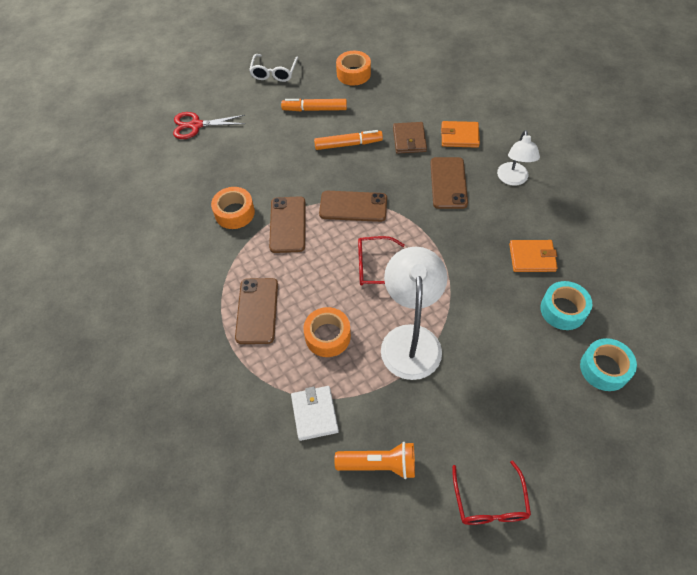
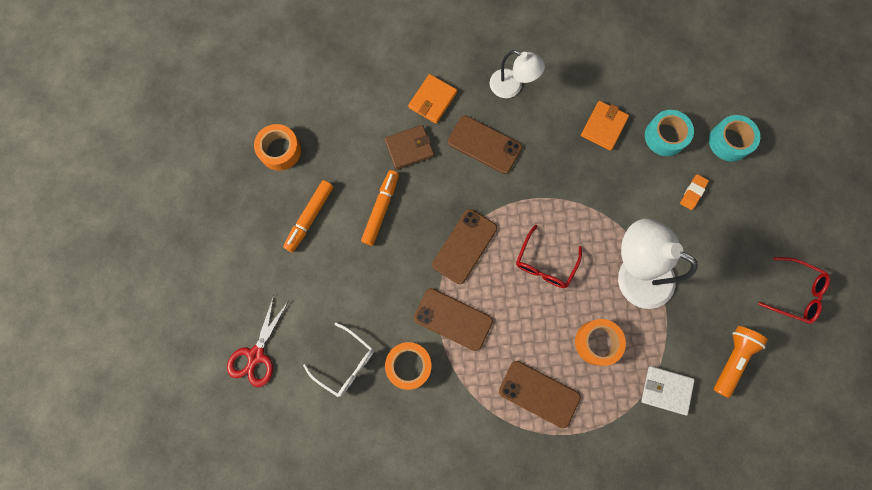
camera: 65 degrees left, 20 degrees up
white glasses [249,54,298,82] -> white glasses moved to [303,322,374,397]
brown wallet [393,122,427,154] -> brown wallet turned 45 degrees counterclockwise [384,125,434,170]
none -> orange eraser [680,174,709,210]

